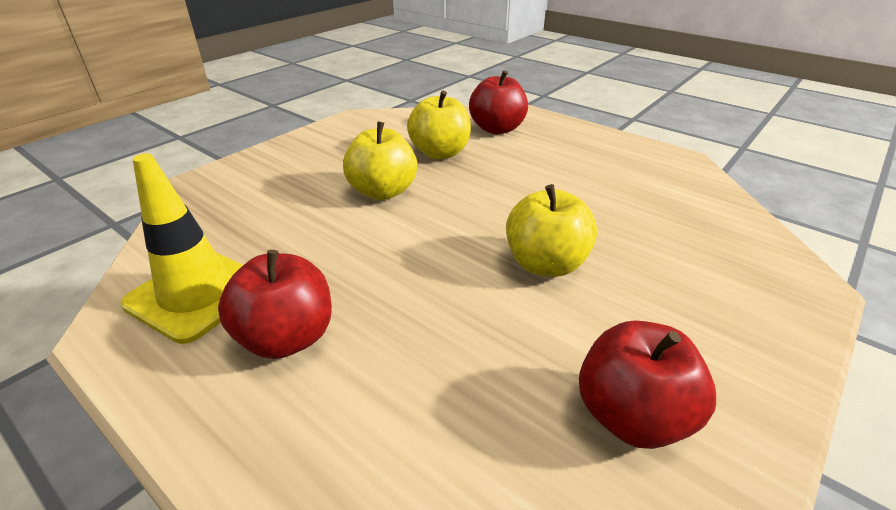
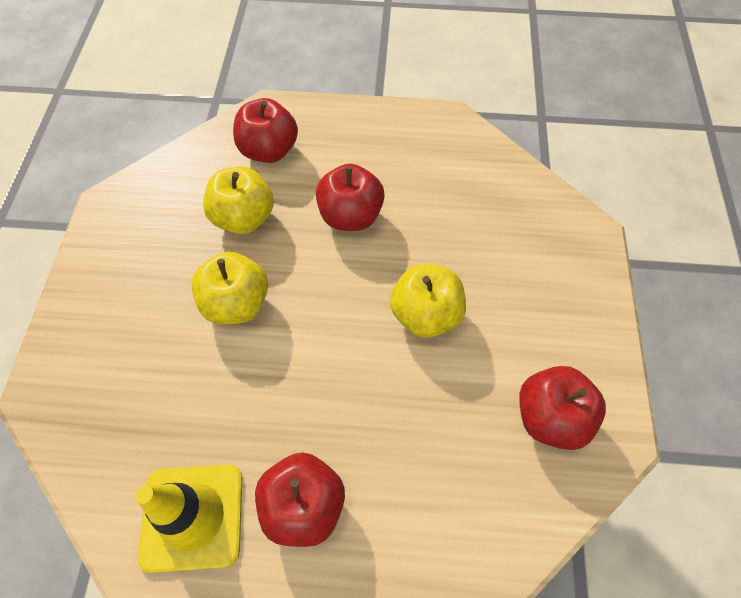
camera: 35 degrees left, 25 degrees up
none -> red apple [316,163,385,231]

